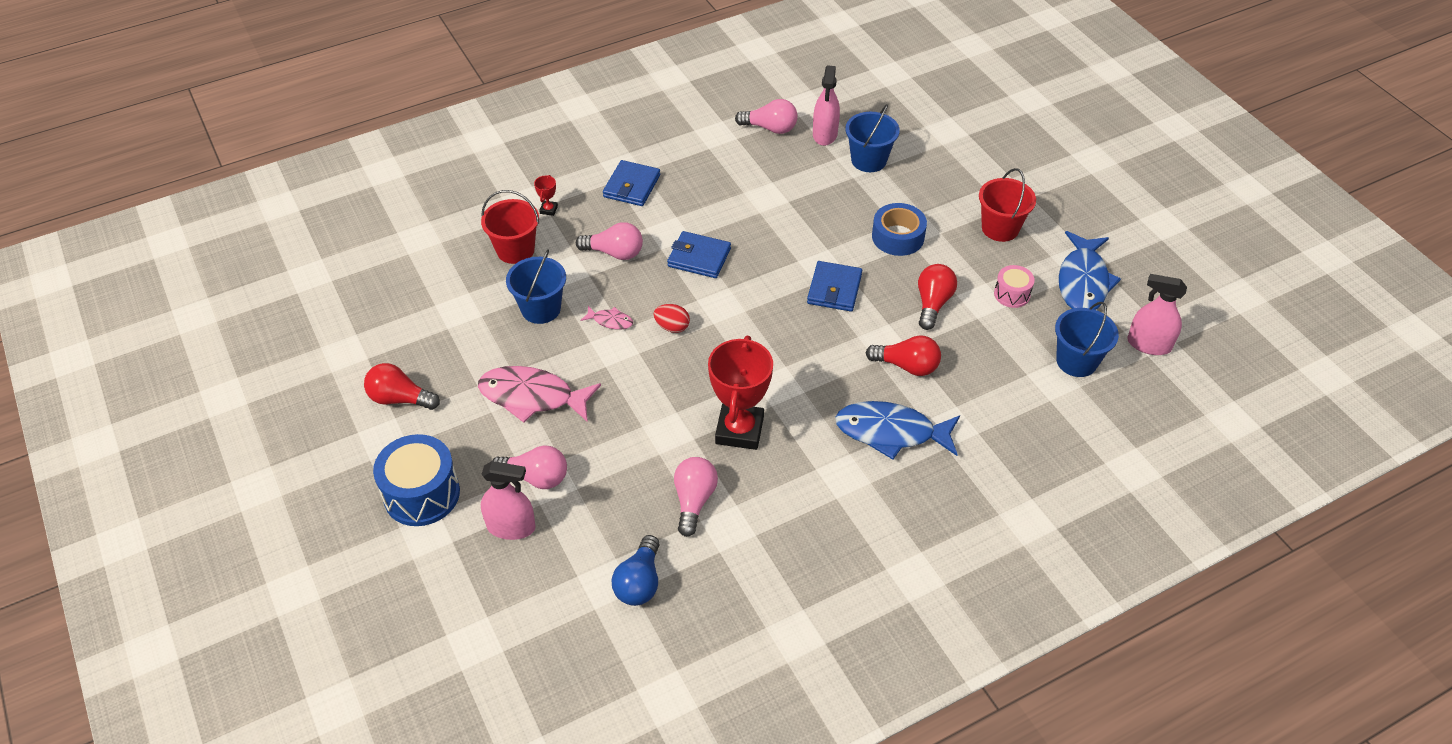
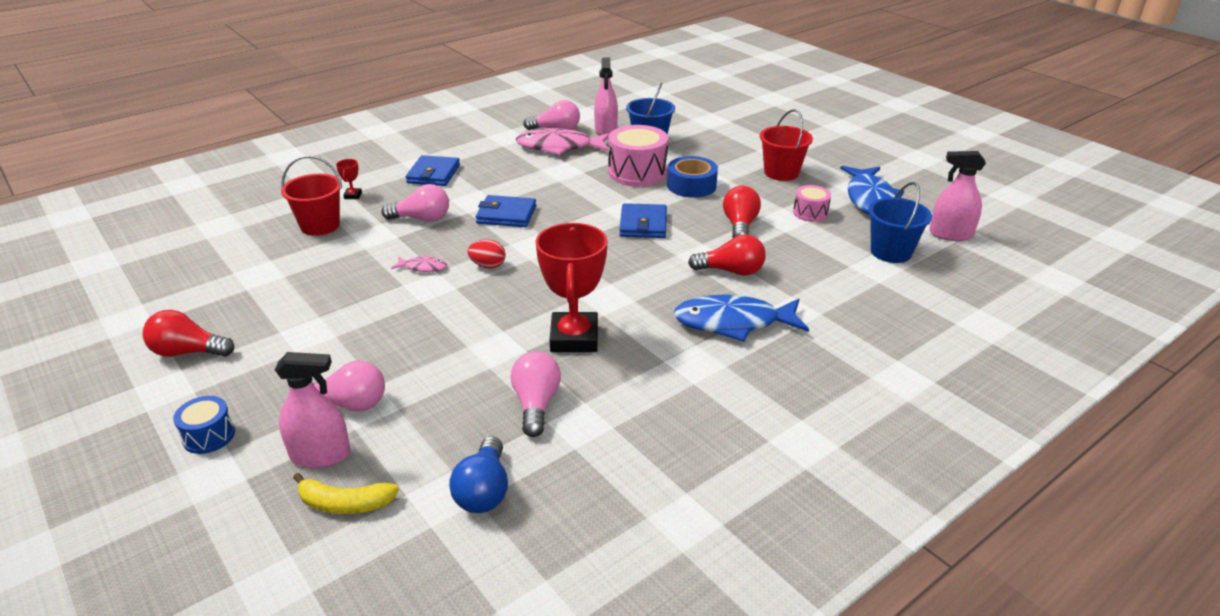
camera: 10 degrees left, 15 degrees down
blue drum [373,434,460,526] -> blue drum [173,396,235,454], size x0.54
pink fish [478,366,601,423] -> pink fish moved to [516,128,610,155]
blue bucket [506,250,566,324] -> none
none -> yellow banana [293,473,399,514]
none -> pink drum [608,125,668,187]

